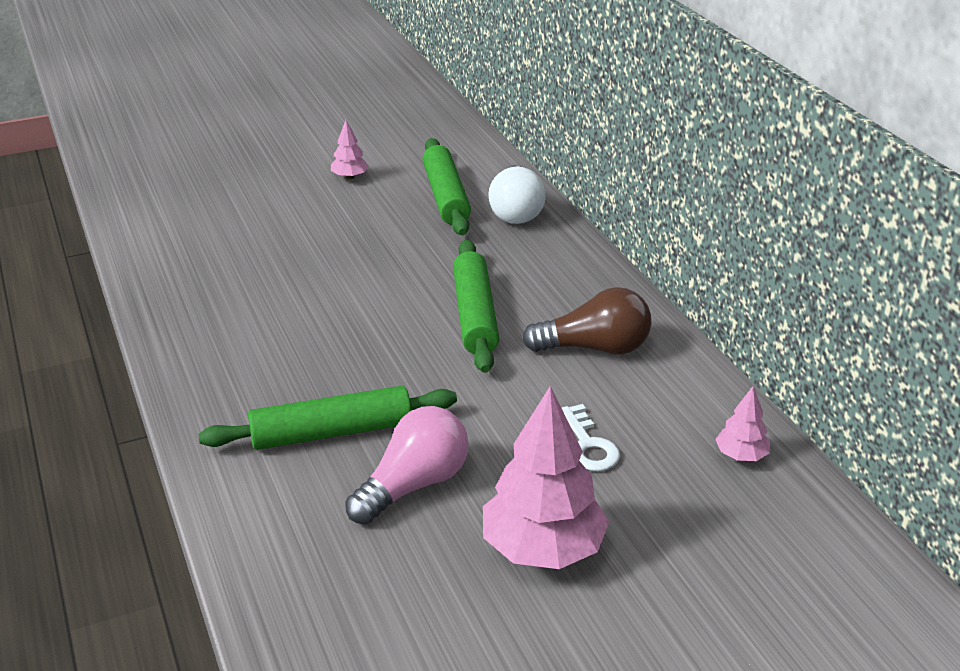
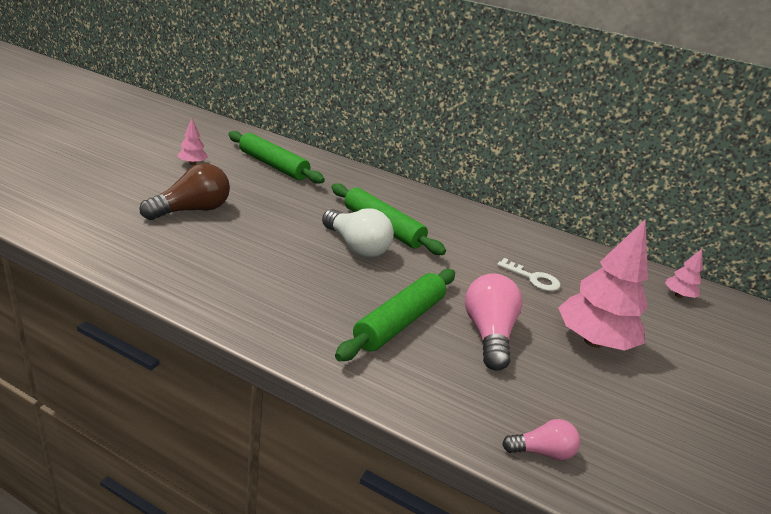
camera: 45 degrees left, 5 degrees down
white light bulb [488,165,546,224] -> white light bulb moved to [322,208,394,258]
brown light bulb [522,287,652,355] -> brown light bulb moved to [140,163,230,220]
pink tree [715,386,770,461] -> pink tree moved to [665,249,703,298]
none -> pink light bulb [502,419,580,461]

